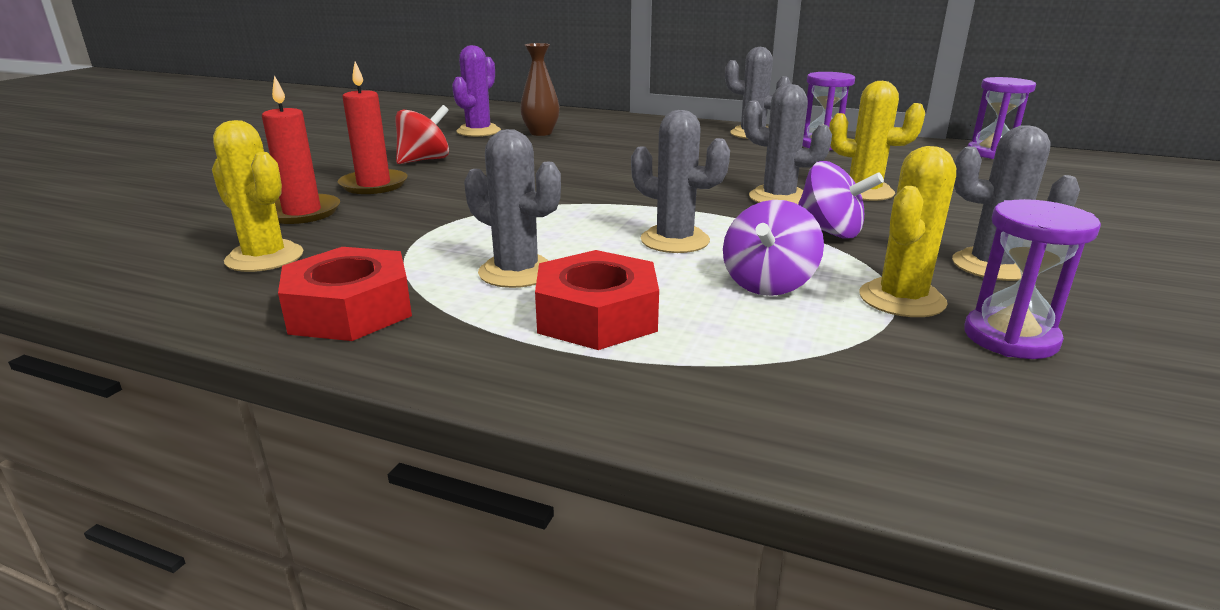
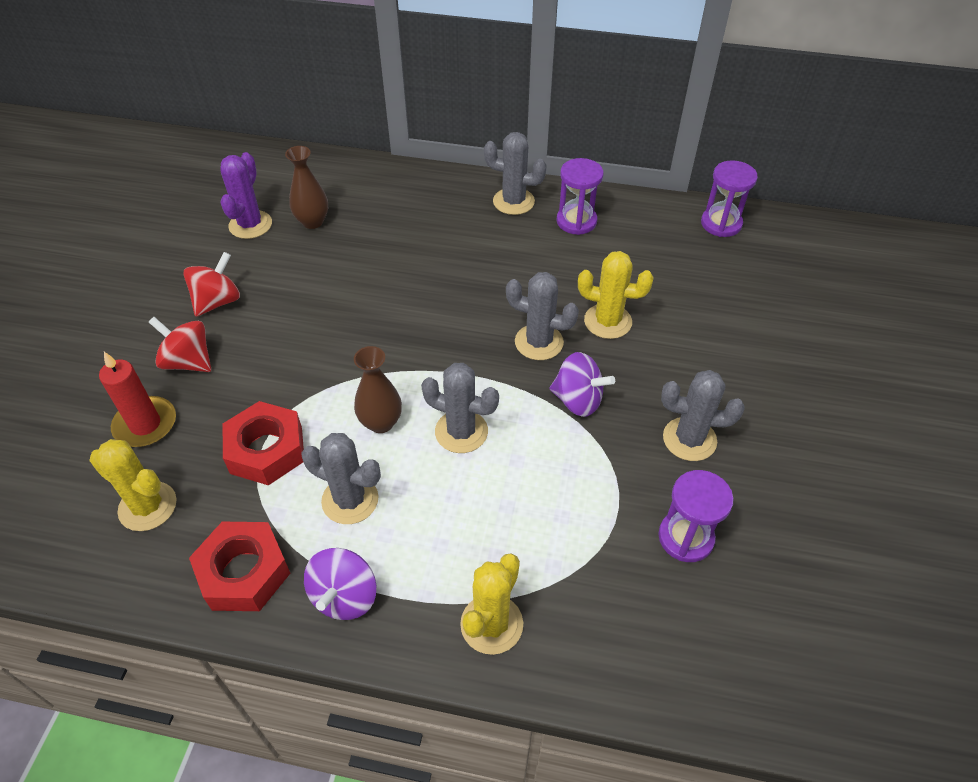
camera: 10 degrees left, 25 degrees up
red candle [338,62,408,194] -> red spinning top [149,317,211,372]
red nut [535,250,659,350] -> red nut moved to [223,401,304,485]
purple spinning top [723,200,824,296] -> purple spinning top moved to [304,548,376,620]
yellow cactus [859,146,956,317] -> yellow cactus moved to [460,554,523,655]
none -> brown vase [354,346,402,433]

